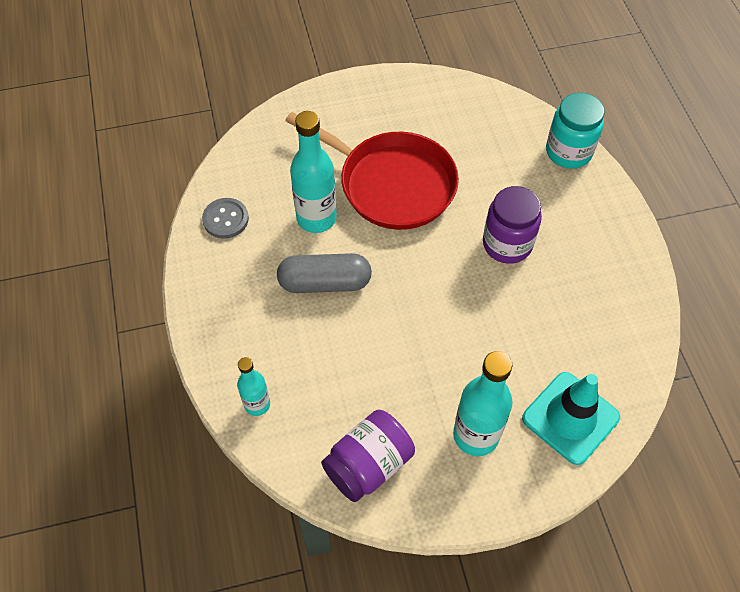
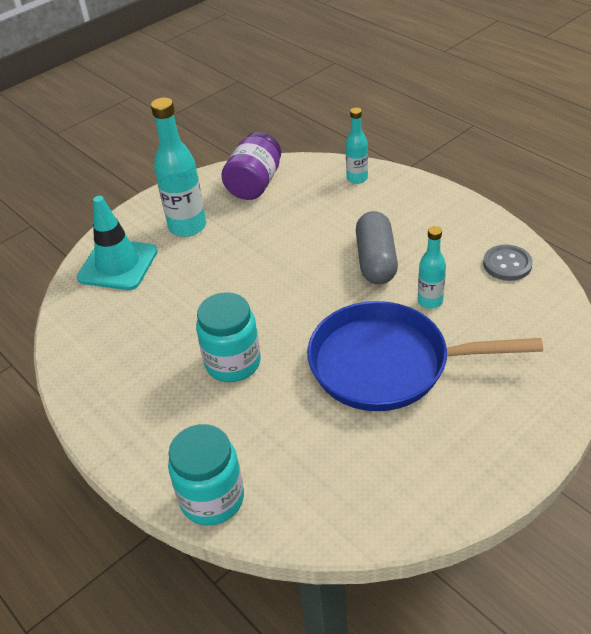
camera: 155 degrees right, 15 degrees down
grey capsule [277,253,372,293] -> grey capsule turned 60 degrees counterclockwise [356,211,398,284]
red pan [285,112,459,230] -> blue pan [307,301,543,411]
turquoise bottle [290,111,337,233] -> turquoise bottle [418,226,446,309], size x0.58
purple jar [483,186,542,264] -> turquoise jar [196,292,261,382]

